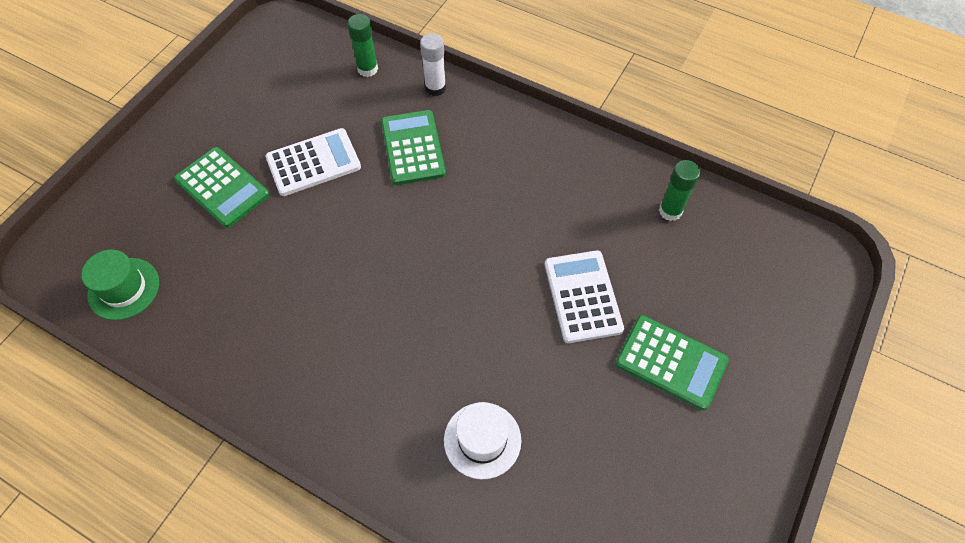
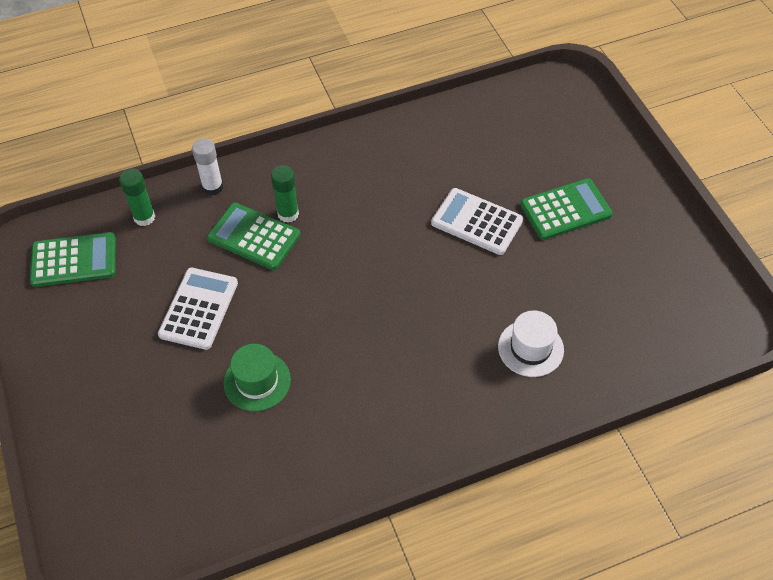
camera: 50 degrees left, 5 degrees down
green hat [81,250,159,320] -> green hat moved to [224,344,291,411]
green calculator [174,147,269,228] -> green calculator moved to [30,232,116,287]
green glue stick [659,160,701,221] -> green glue stick moved to [271,165,299,223]

